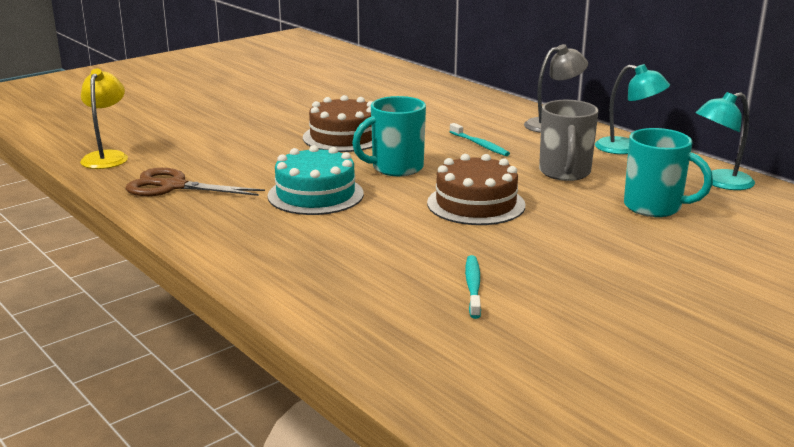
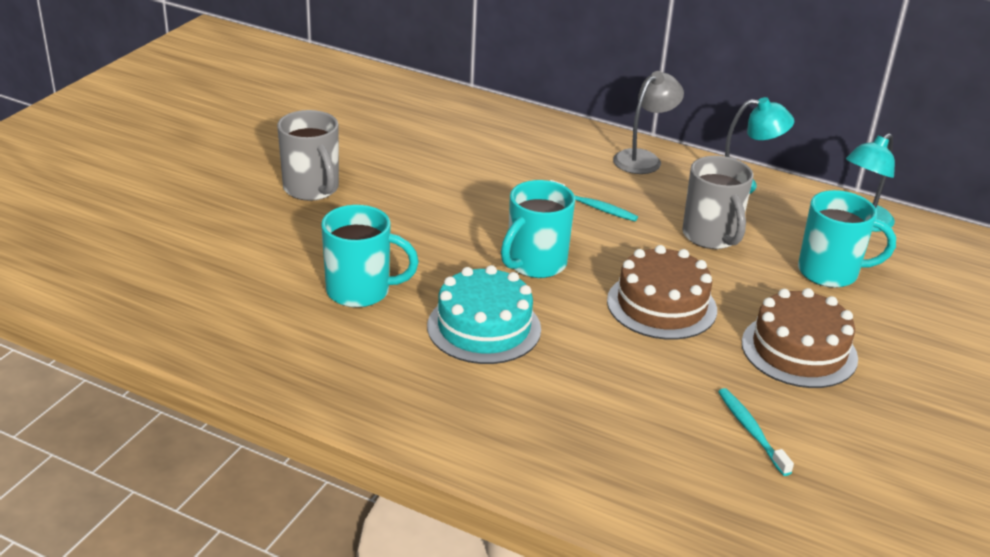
camera: 25 degrees left, 10 degrees up
yellow lamp [80,69,128,169] -> none
brown scissors [125,168,265,196] -> none
brown cake [303,95,373,152] -> brown cake moved to [742,288,858,388]
none -> grey mug [277,110,339,201]
none -> turquoise mug [321,205,419,308]

